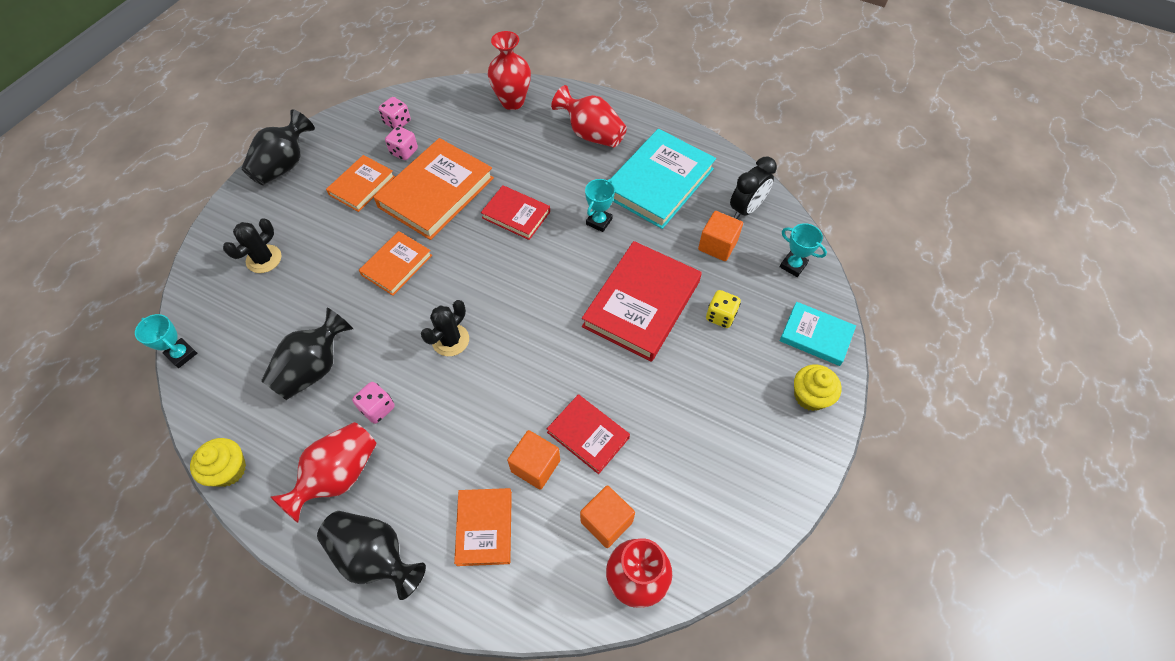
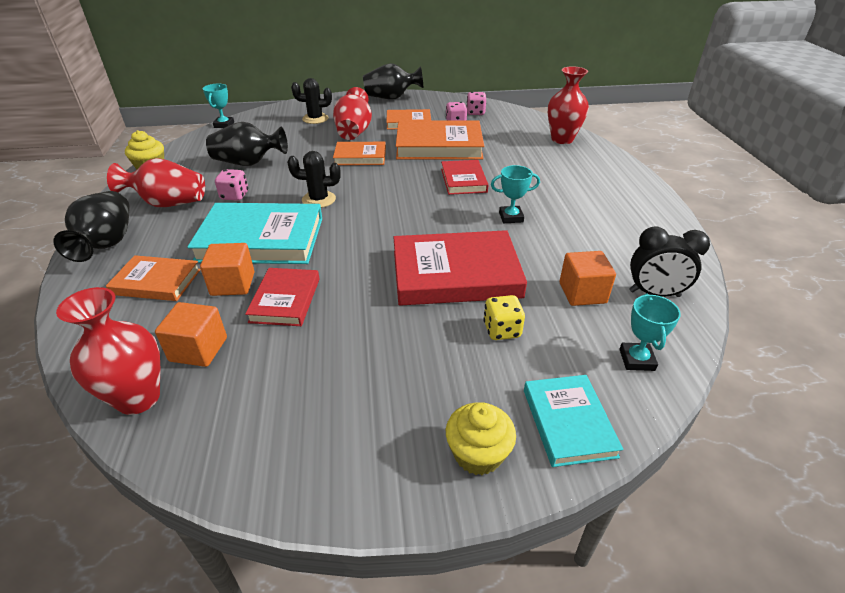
camera: 55 degrees right, 20 degrees down
orange book [454,488,512,566] -> orange book turned 45 degrees clockwise [106,255,201,301]
red vase [551,85,627,148] -> red vase moved to [333,87,372,140]
turquoise book [611,129,716,229] -> turquoise book moved to [187,203,322,264]

